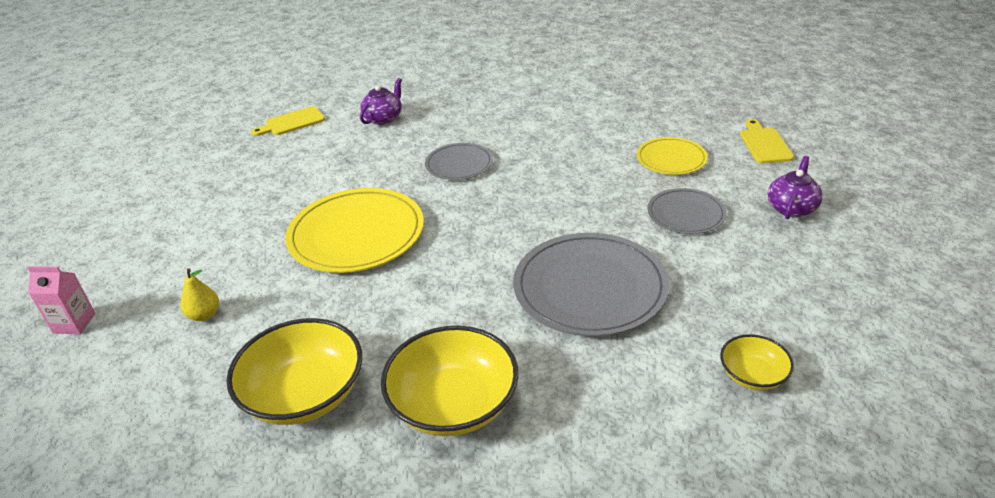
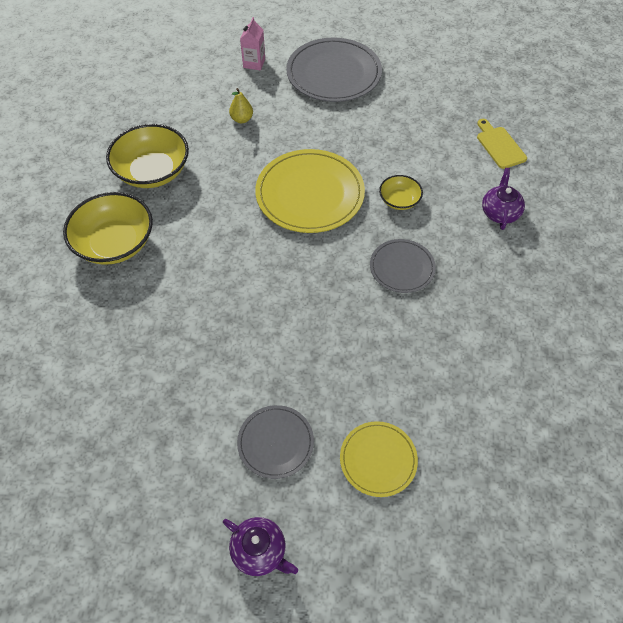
camera: 95 degrees right, 20 degrees up
purple teapot [360,78,402,125] -> purple teapot turned 120 degrees counterclockwise [482,168,525,230]
grey plate [513,233,669,336] -> grey plate moved to [286,37,382,102]
yellow bowl [720,334,794,390] -> yellow bowl moved to [379,175,423,210]
yellow cutting board [740,119,794,163] -> none

